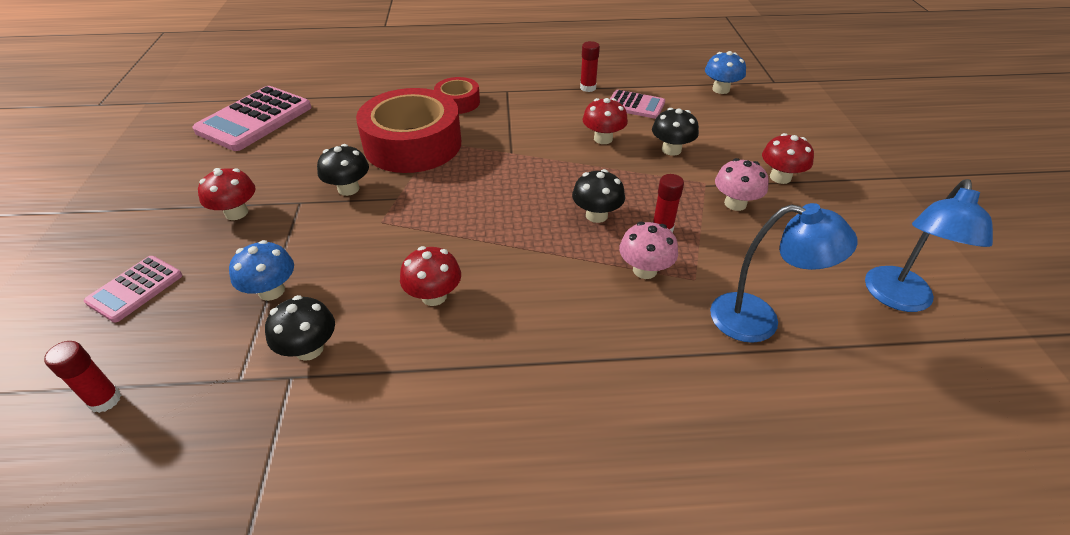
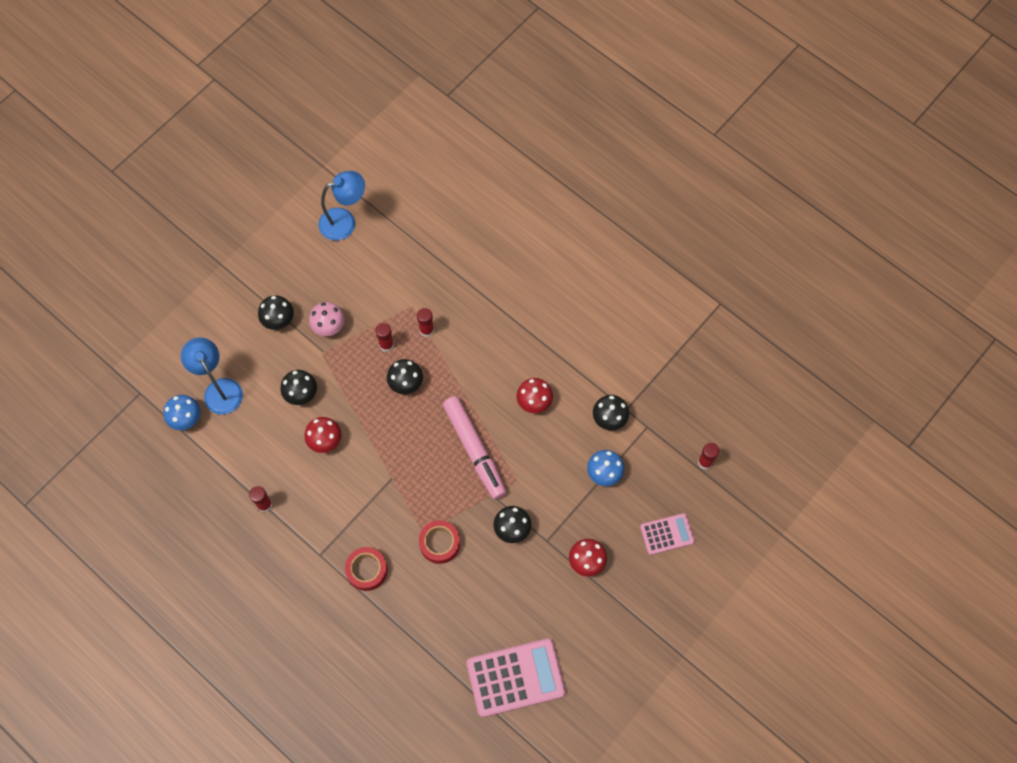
camera: 135 degrees left, 25 degrees up
red tape [356,88,461,173] -> red tape [419,520,460,564], size x0.50
pink calculator [610,90,665,119] -> none
pink mushroom [619,222,678,279] -> red glue stick [417,308,434,337]
blue lamp [710,203,857,343] -> blue lamp moved to [181,338,243,415]
red mushroom [762,133,814,184] -> black mushroom [258,295,294,330]
none -> pink marker [443,396,507,499]

